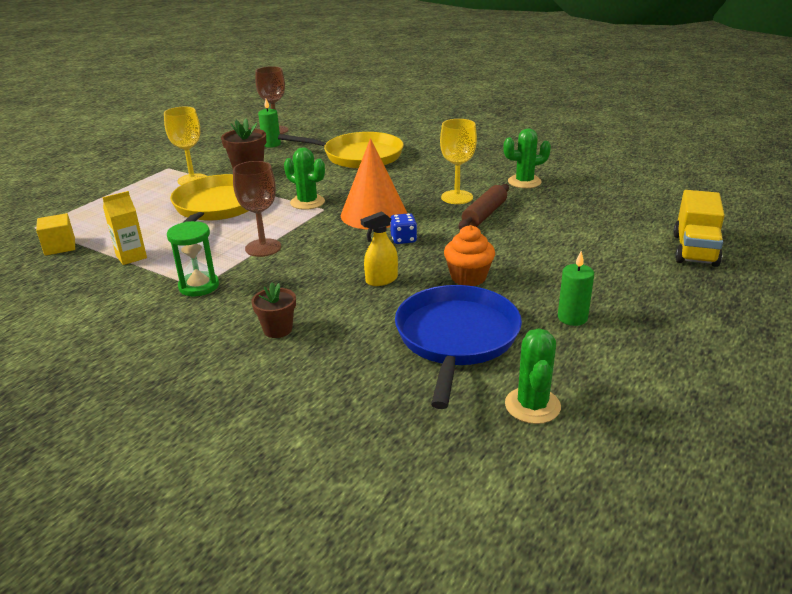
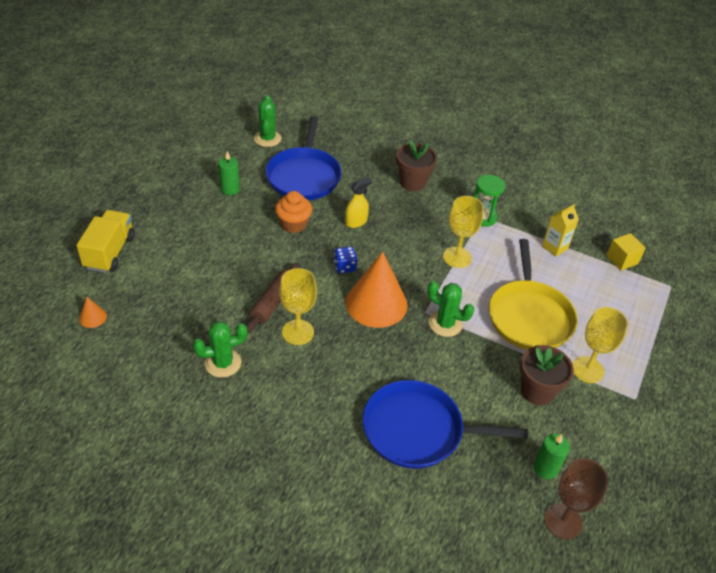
camera: 170 degrees right, 15 degrees up
brown goblet [233,161,281,257] -> yellow goblet [443,196,484,268]
brown flower pot [251,282,296,338] -> brown flower pot [396,141,437,191], size x1.51
yellow pan [278,132,404,169] -> blue pan [363,380,528,469]
none -> orange cone [79,297,107,328]

